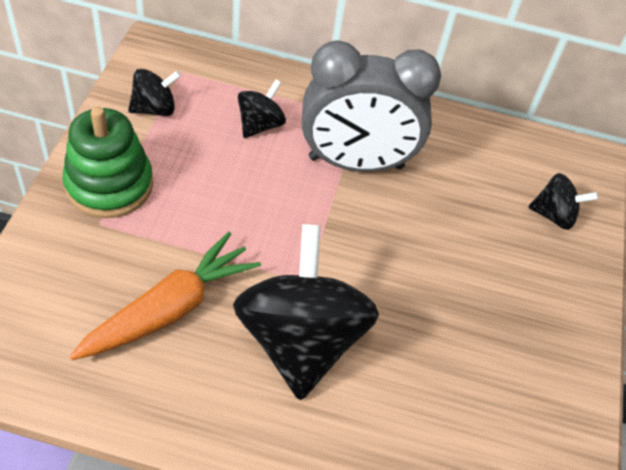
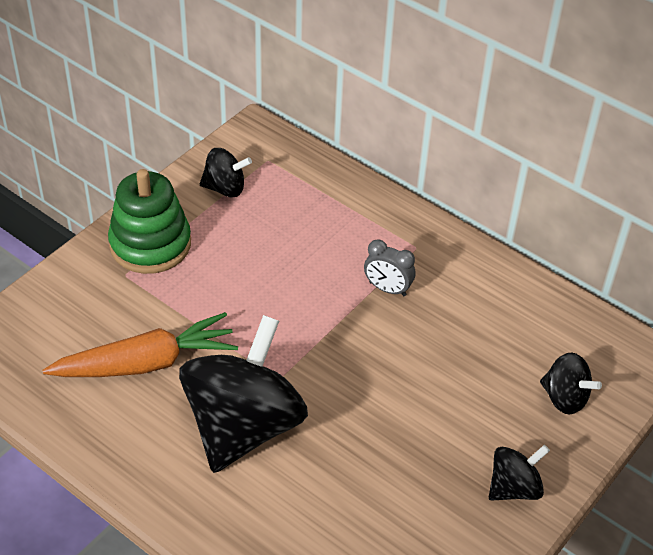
camera: 30 degrees right, 5 degrees down
black spinning top [238,79,286,138] -> black spinning top moved to [489,445,550,501]
grey clock [302,40,441,172] -> grey clock [364,239,415,296], size x0.41

